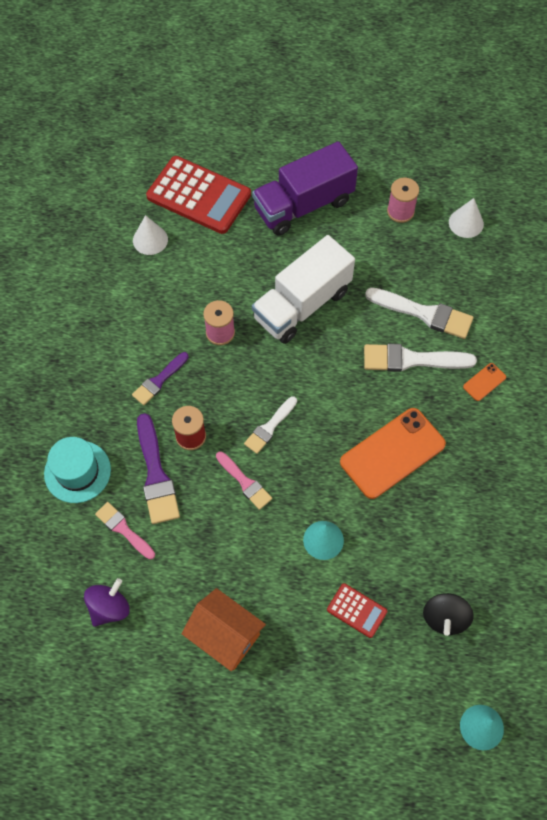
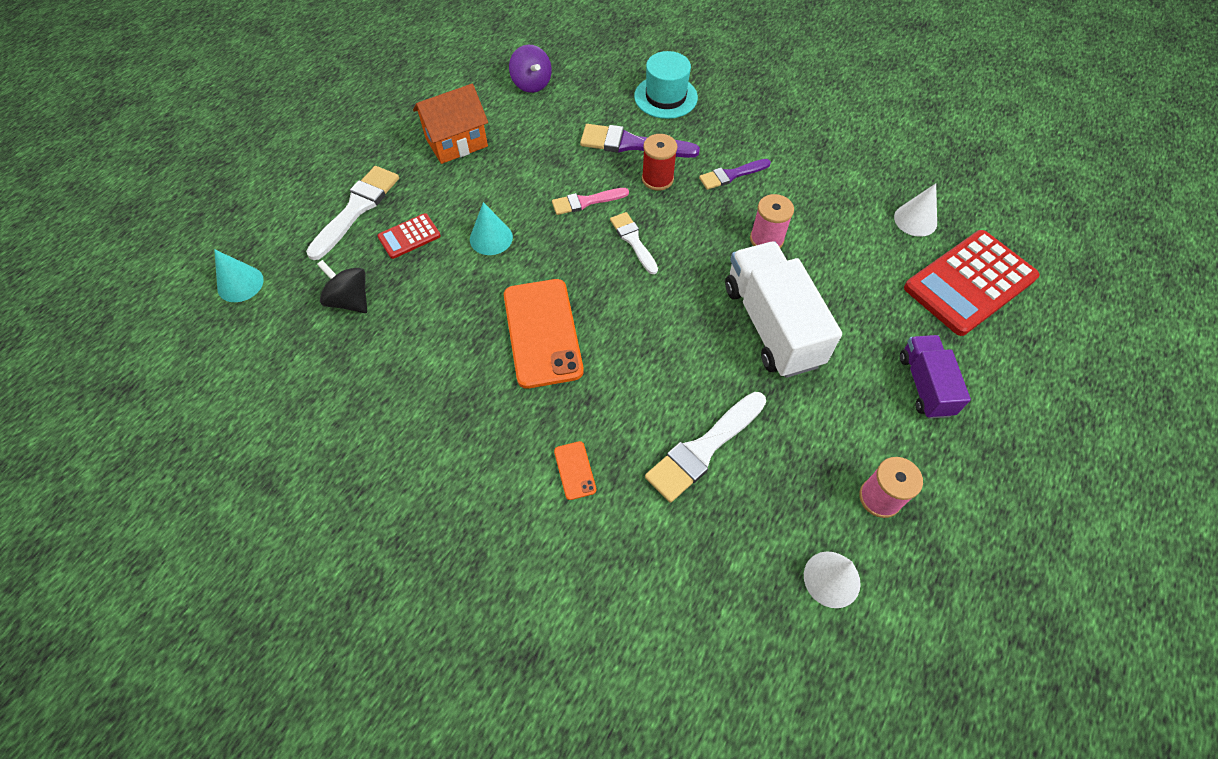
camera: 115 degrees right, 5 degrees down
pink brush [95,502,155,560] -> none
purple brush [132,352,189,405] -> purple brush turned 90 degrees counterclockwise [699,159,771,190]
purple truck [252,141,358,236] -> purple truck [900,335,971,419], size x0.59
white brush [364,344,477,372] -> white brush moved to [306,166,399,260]

